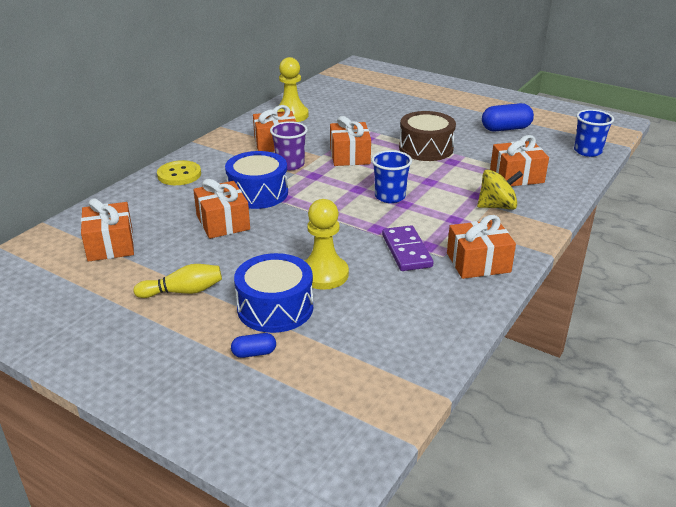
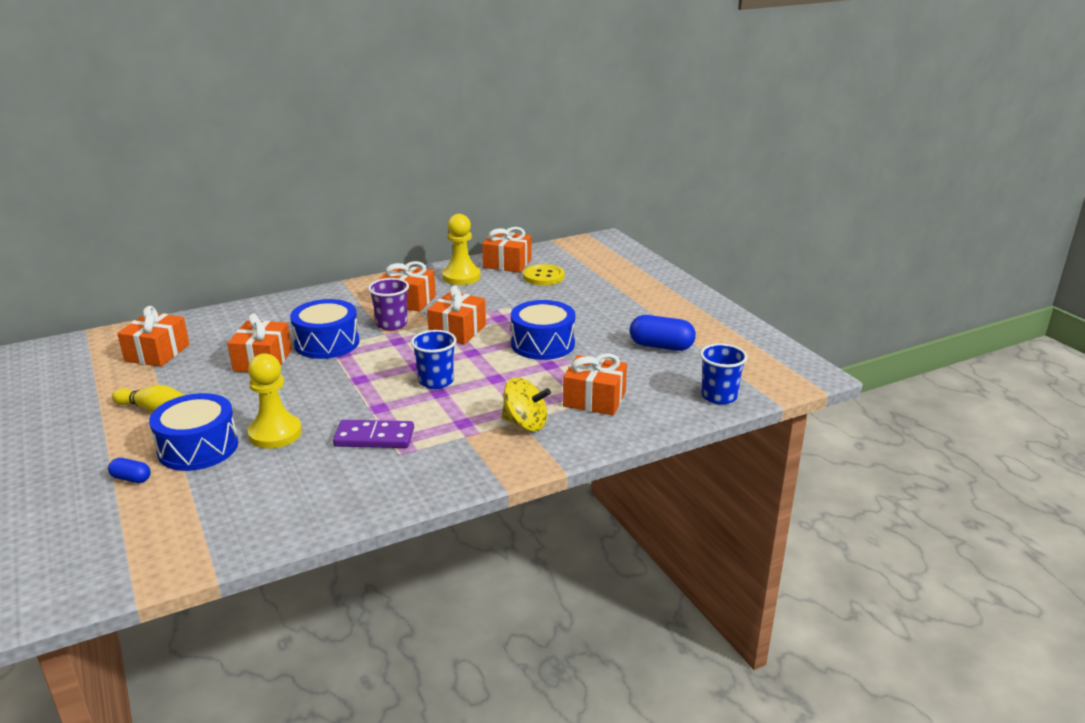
camera: 30 degrees right, 5 degrees down
yellow button [157,160,201,185] -> yellow button moved to [523,264,564,286]
purple domino [382,225,434,271] -> purple domino turned 75 degrees clockwise [333,420,414,448]
brown drum [399,111,456,161] -> blue drum [511,300,575,360]
orange gift [447,215,516,279] -> orange gift moved to [482,227,532,273]

